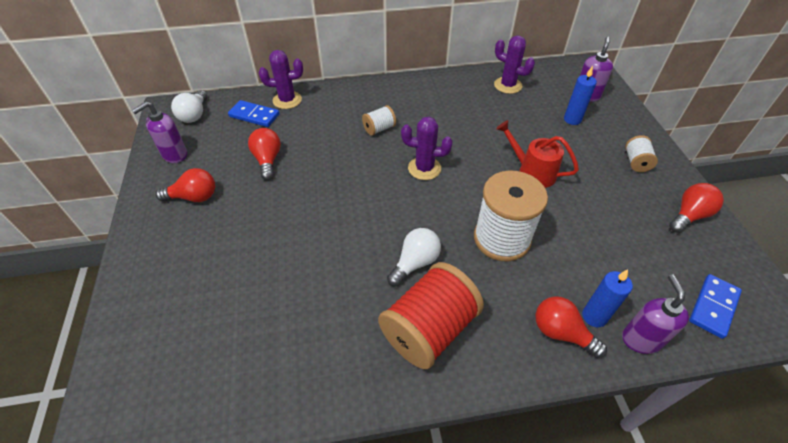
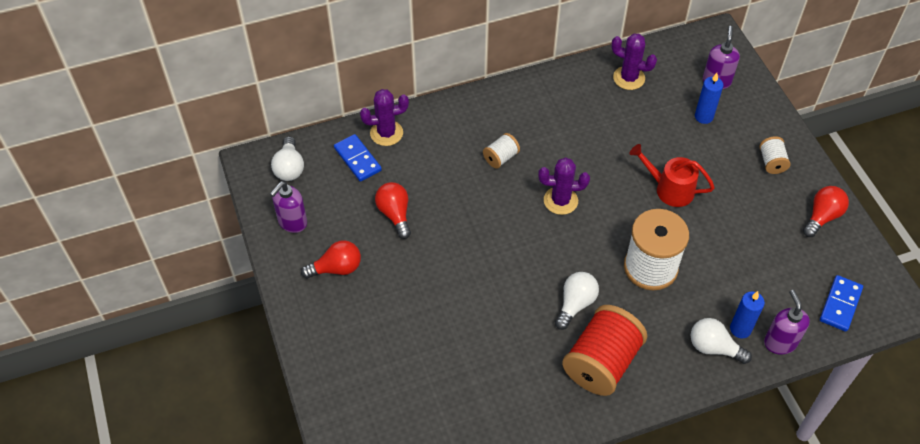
camera: 10 degrees left, 5 degrees up
blue domino [228,100,280,127] -> blue domino turned 45 degrees clockwise [334,134,382,182]
red light bulb [536,296,607,358] -> white light bulb [691,318,752,364]

